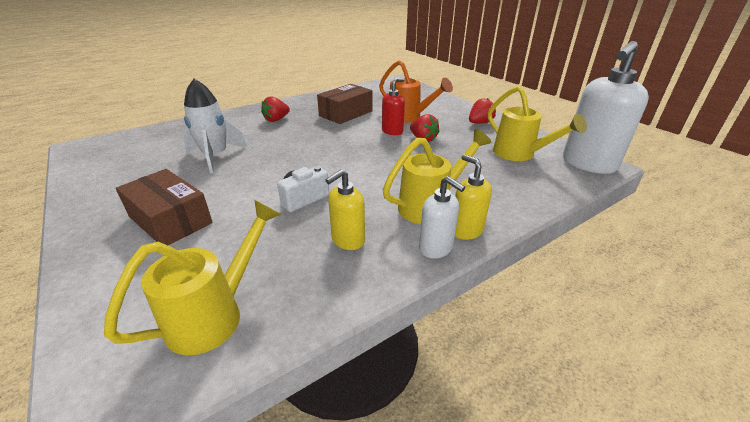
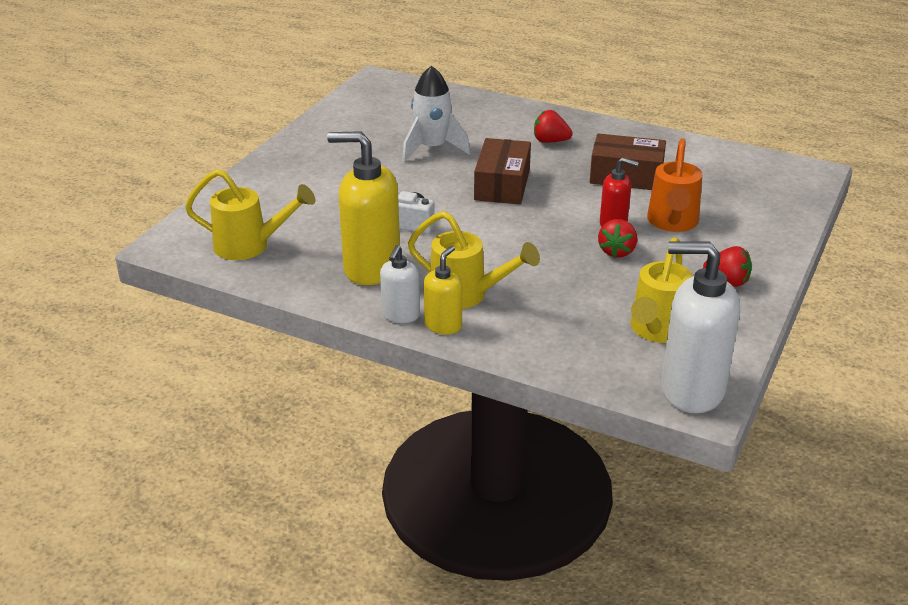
camera: 60 degrees right, 0 degrees up
brown box [116,169,213,245] -> brown box moved to [474,138,531,204]
yellow soap dispenser [326,169,365,250] -> yellow soap dispenser [327,131,400,285], size x1.88

